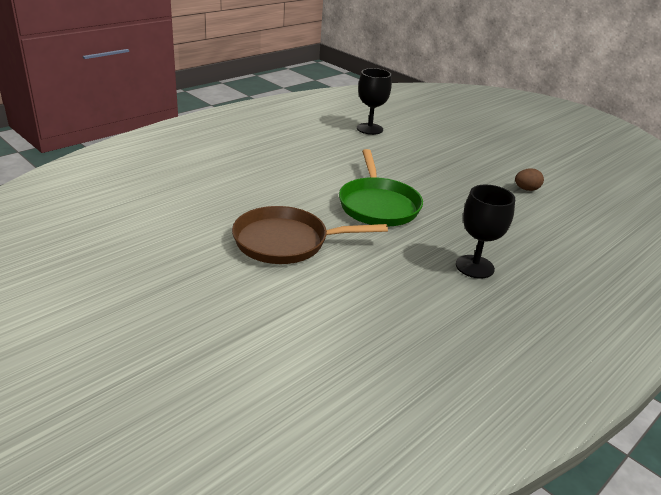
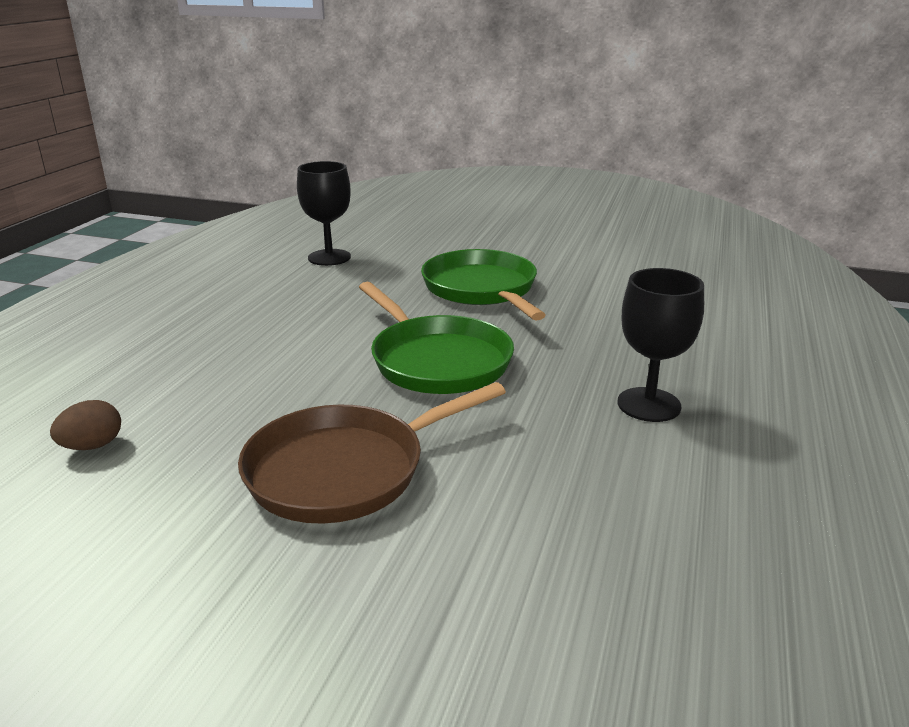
camera: 25 degrees left, 5 degrees down
brown egg [515,168,544,191] -> brown egg moved to [50,400,121,450]
none -> green pan [421,249,546,321]

